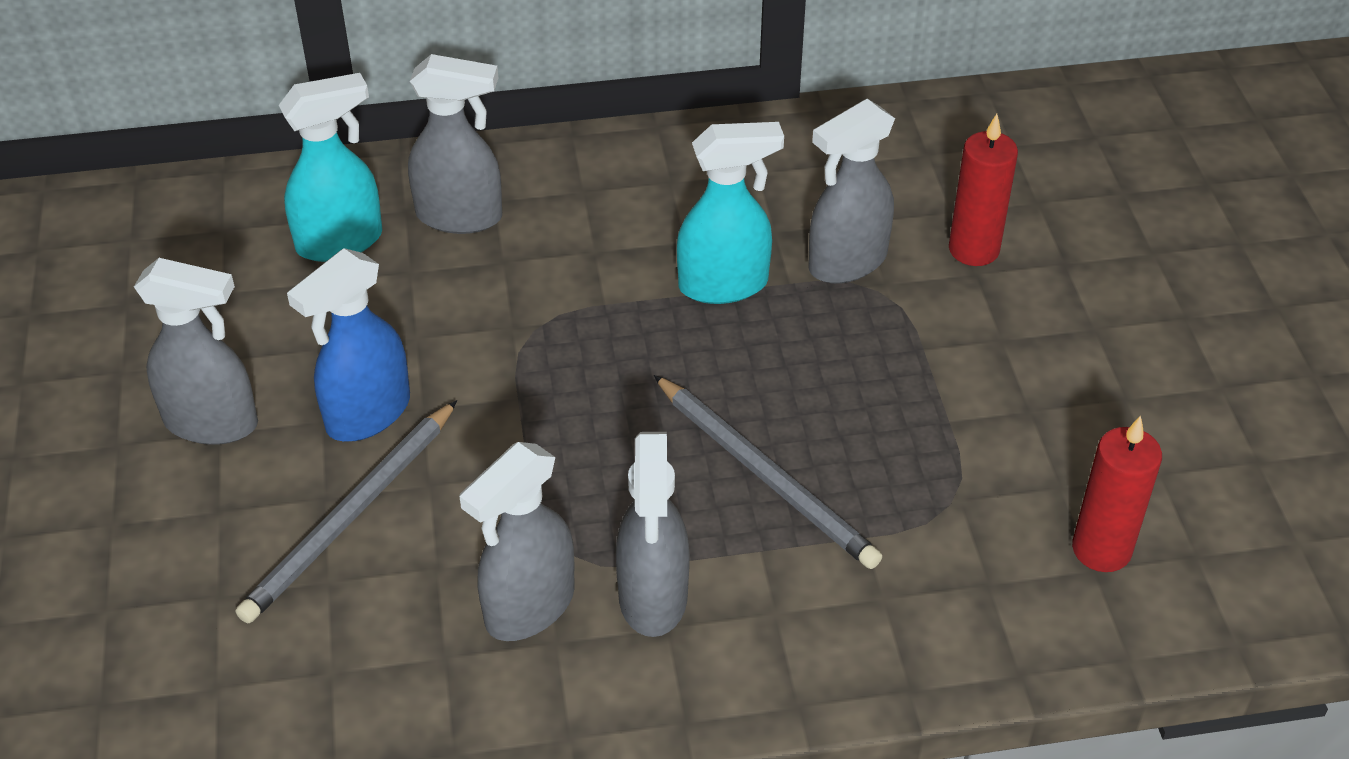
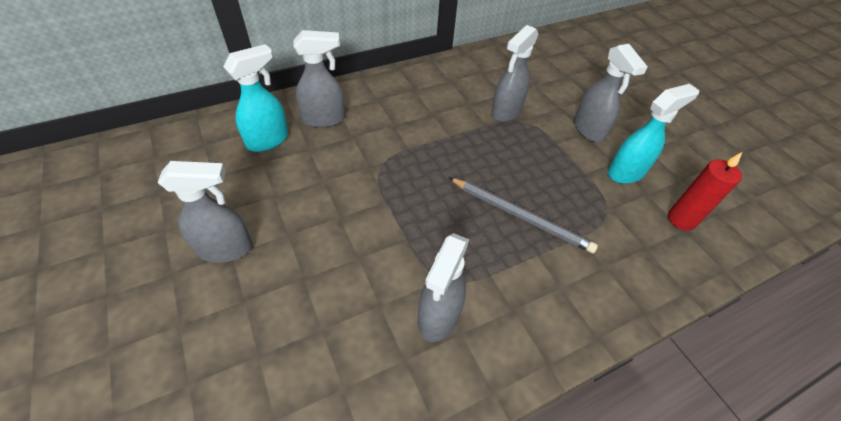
camera: 20 degrees left, 5 degrees up
grey pencil [236,400,457,623] -> none
blue spray bottle [287,248,410,441] -> none
grey spray bottle [615,432,690,637] -> grey spray bottle moved to [574,44,648,142]
turquoise spray bottle [677,122,784,304] -> turquoise spray bottle moved to [608,84,699,184]
red candle [949,114,1018,266] -> none

